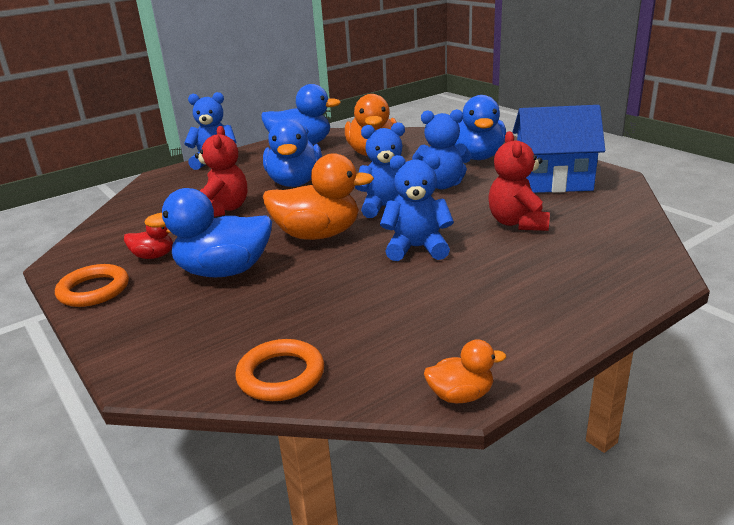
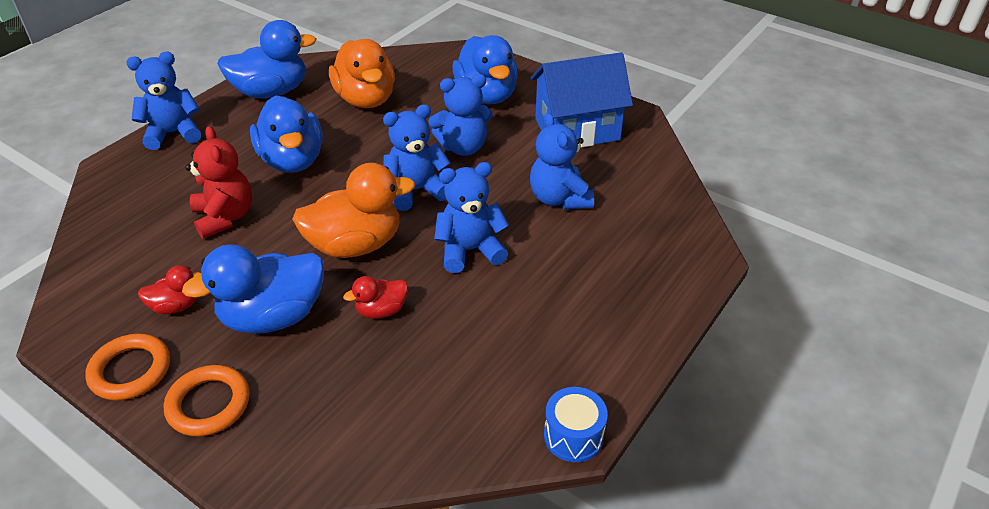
camera: 20 degrees left, 15 degrees up
orange ring [235,339,324,401] -> orange ring moved to [164,365,250,436]
orange duck [424,340,506,403] -> blue drum [544,387,608,462]
red teddy bear [488,131,550,231] -> blue teddy bear [530,113,594,210]
none -> red duck [343,276,408,319]

